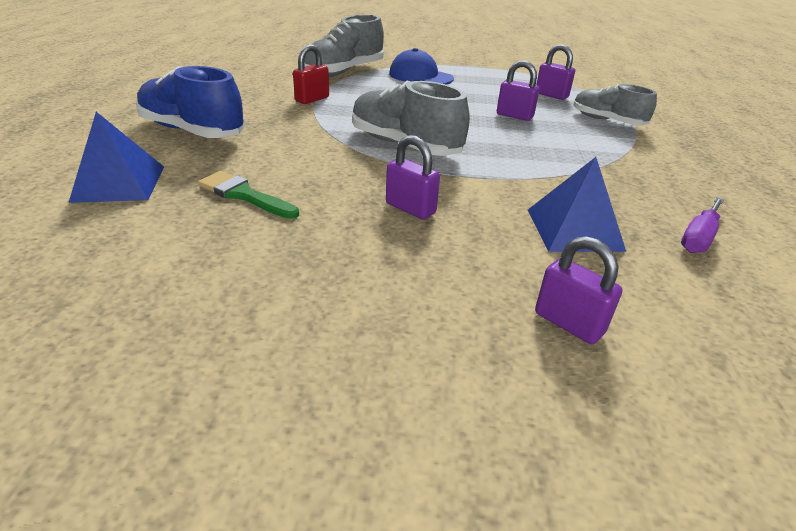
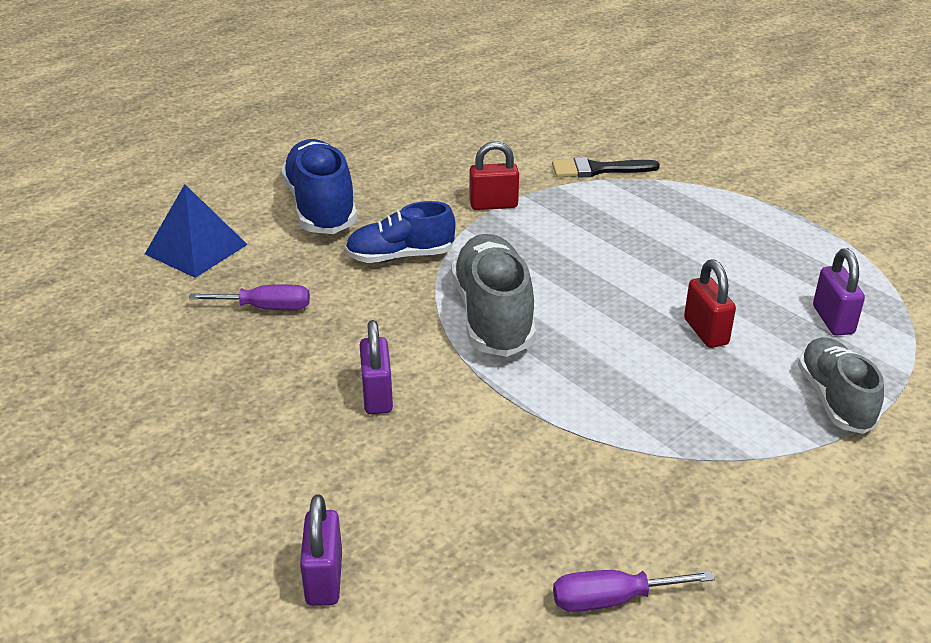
camera: 45 degrees right, 0 degrees up
green brush [198,171,299,219] -> purple screwdriver [189,284,310,310]
grey shoe [304,15,384,77] -> black brush [552,157,660,178]
blue cap [389,48,454,85] -> none
purple padlock [497,60,540,121] -> red padlock [684,259,736,348]
blue pyramid [528,157,626,252] -> none
none -> blue shoe [345,201,455,263]

